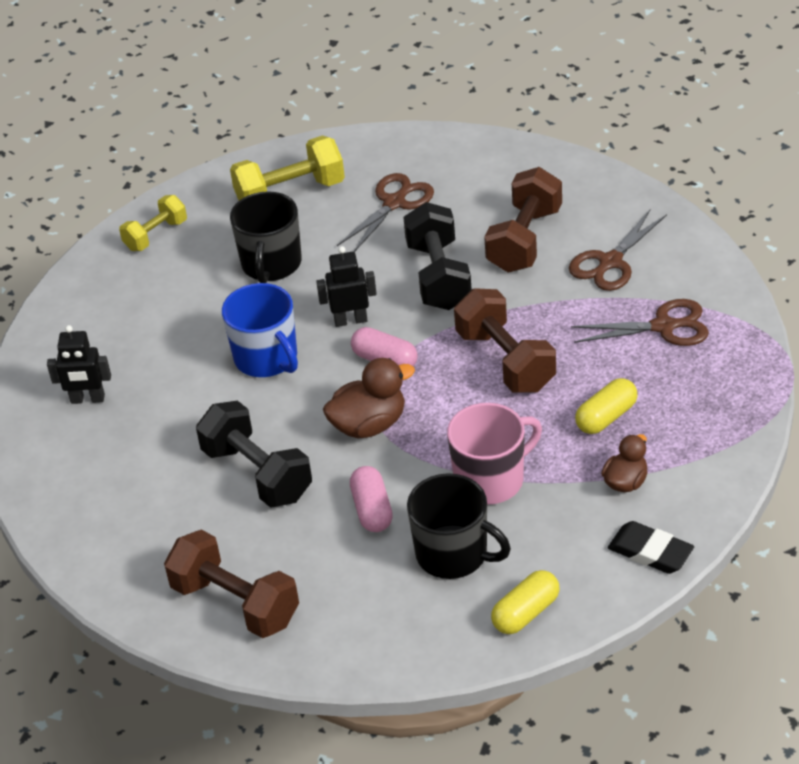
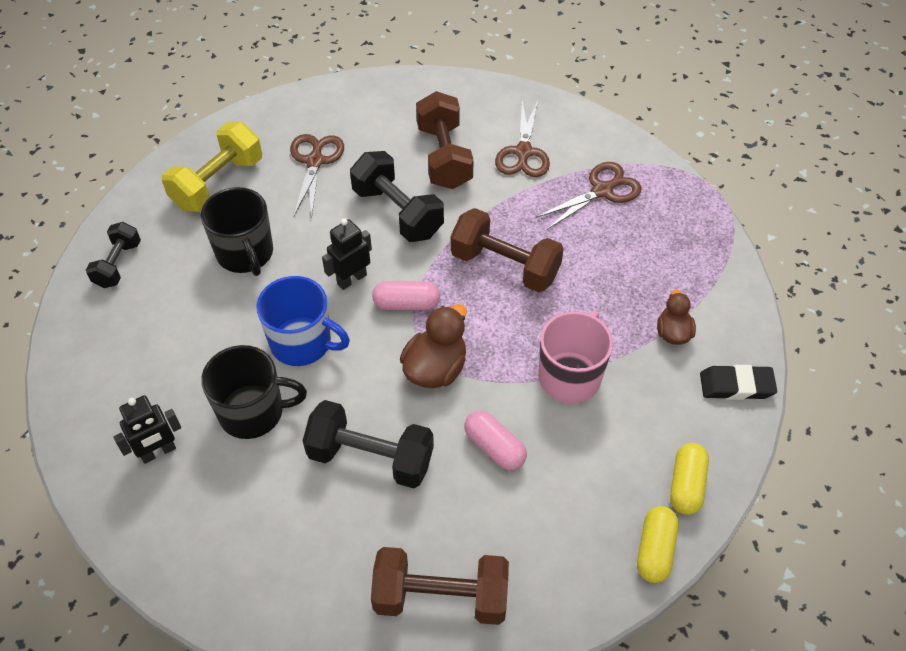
camera: 35 degrees left, 10 degrees up
yellow dumbbell [119,195,187,251] -> black dumbbell [86,222,141,288]
black mug [407,473,511,579] -> black mug moved to [201,345,307,439]
yellow capsule [575,378,638,434] -> yellow capsule moved to [637,506,679,583]

